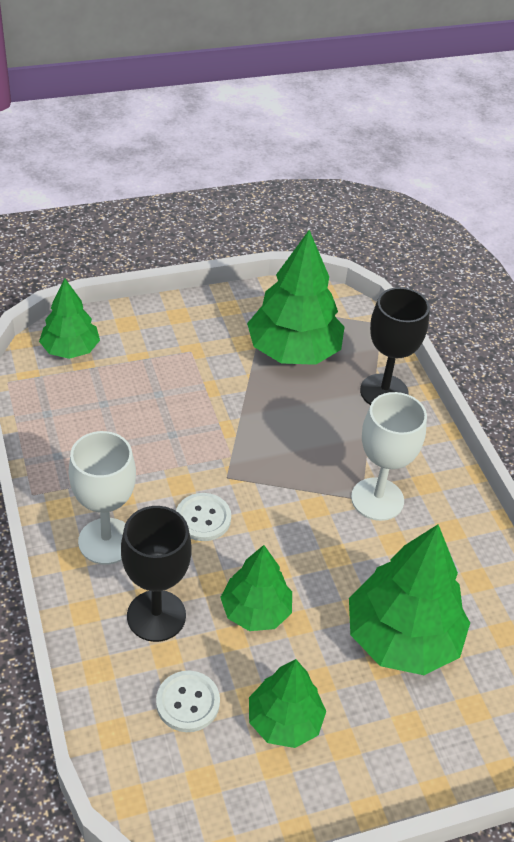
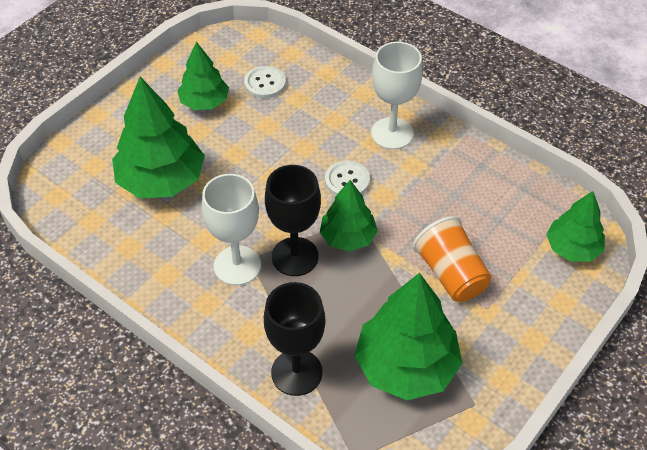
camera: 150 degrees right, 5 degrees up
black goblet [121,506,192,642] -> black goblet moved to [265,165,321,276]
green tree [220,545,292,631] -> green tree moved to [320,180,378,251]
none -> orange cup [413,216,492,302]

